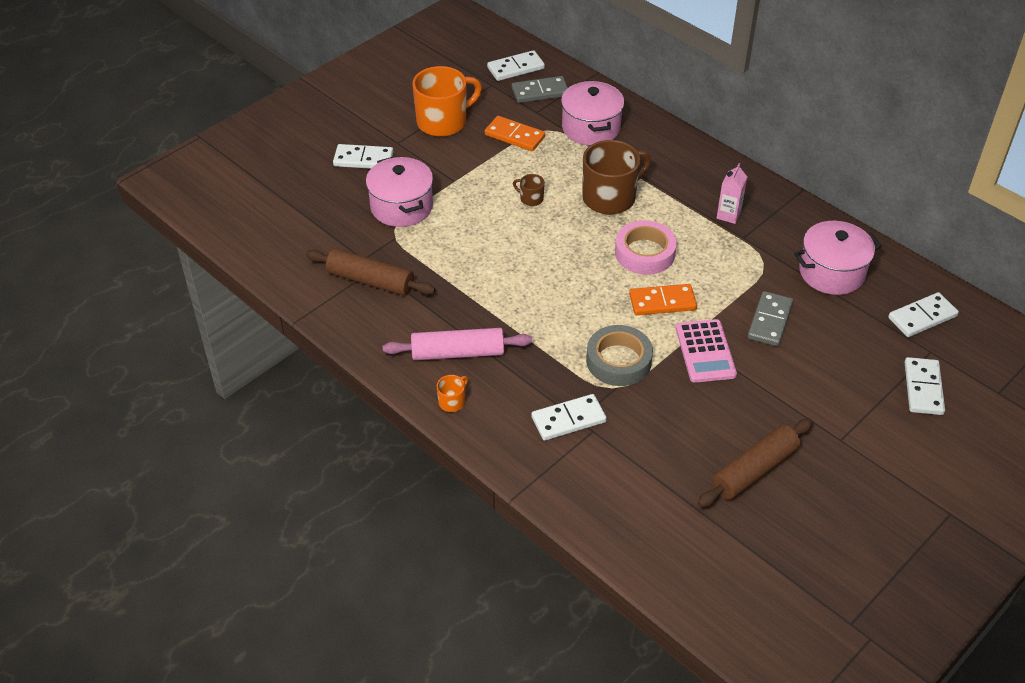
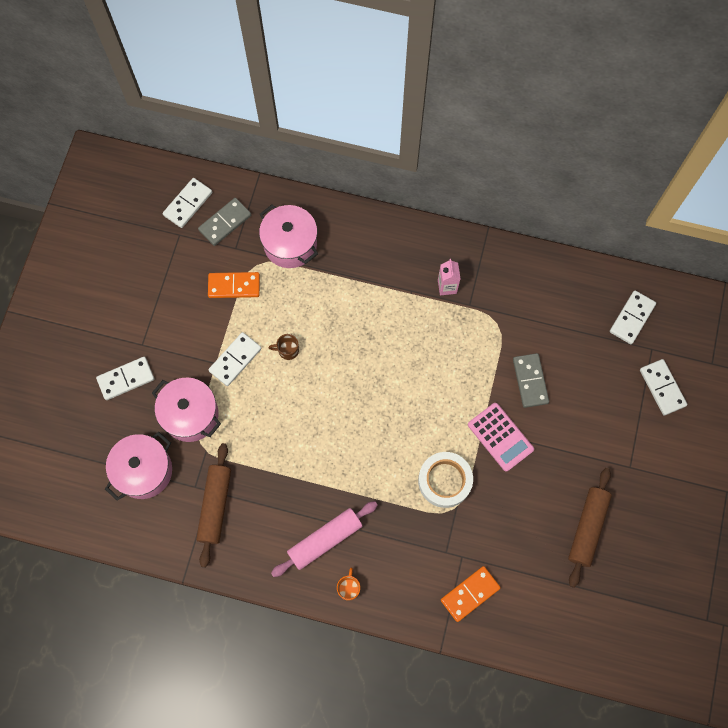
camera: 30 degrees left, 25 degrees up
brown rolling pin [306,248,436,296] -> brown rolling pin turned 75 degrees counterclockwise [196,443,231,568]
orange mug [412,66,482,137] -> none
white domino [531,394,607,440] -> white domino moved to [208,332,261,386]
brown mug [582,140,651,215] -> none
grey tape [586,325,653,386] -> white tape [418,452,473,508]
pink tape [615,220,677,275] -> none
orange domino [629,284,697,315] -> orange domino moved to [441,566,501,622]
pink pot [794,221,882,295] -> pink pot moved to [105,432,172,501]

